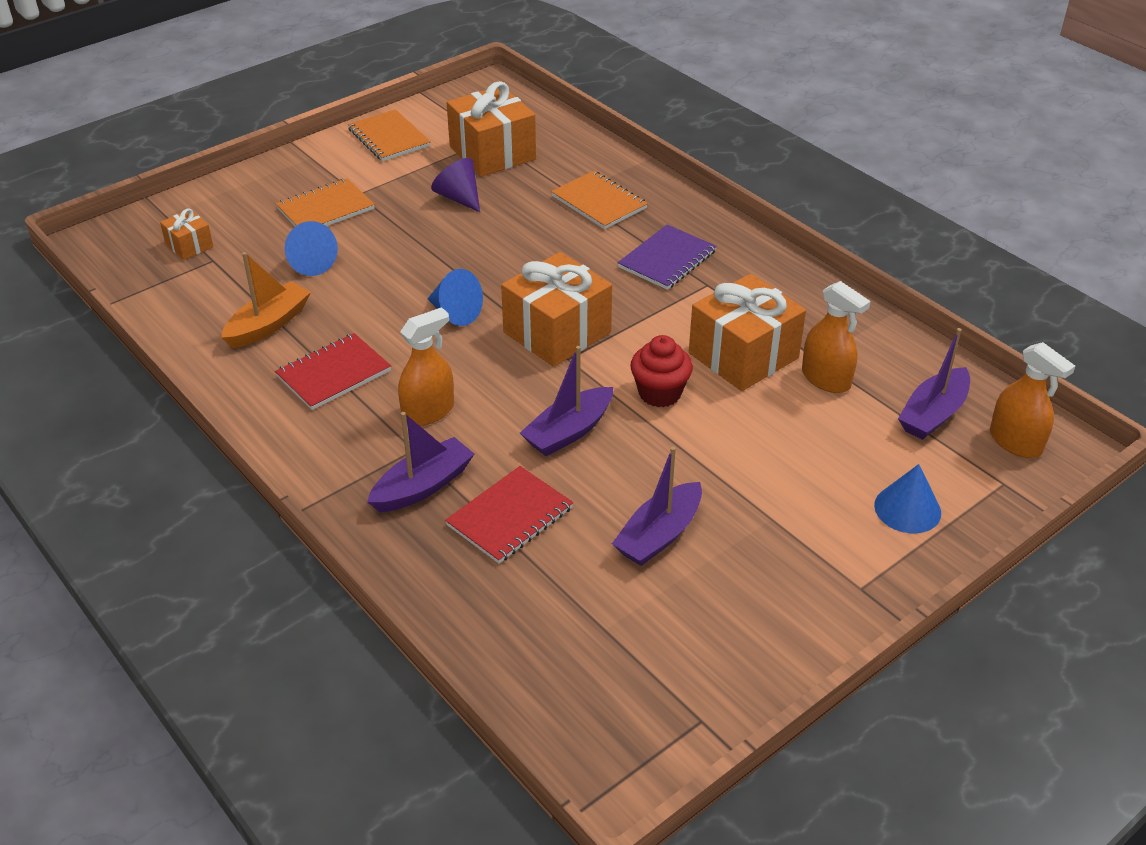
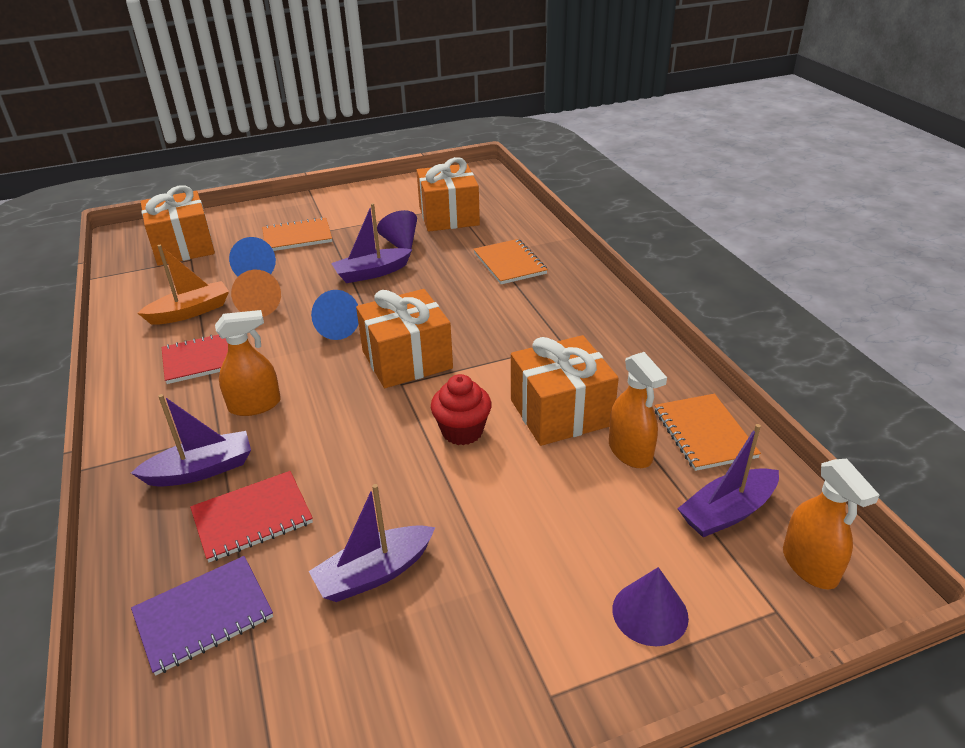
camera: 20 degrees right, 5 degrees down
orange gift [160,208,213,260] -> orange gift [141,185,215,266], size x2.03
orange notebook [348,109,431,161] -> orange notebook moved to [654,394,761,471]
purple boat [520,346,613,456] -> purple boat moved to [331,203,412,283]
purple notebook [618,224,717,290] -> purple notebook moved to [131,556,273,676]
blue cone [874,464,941,533] -> purple cone [612,567,689,646]
none -> orange cone [231,270,281,317]

